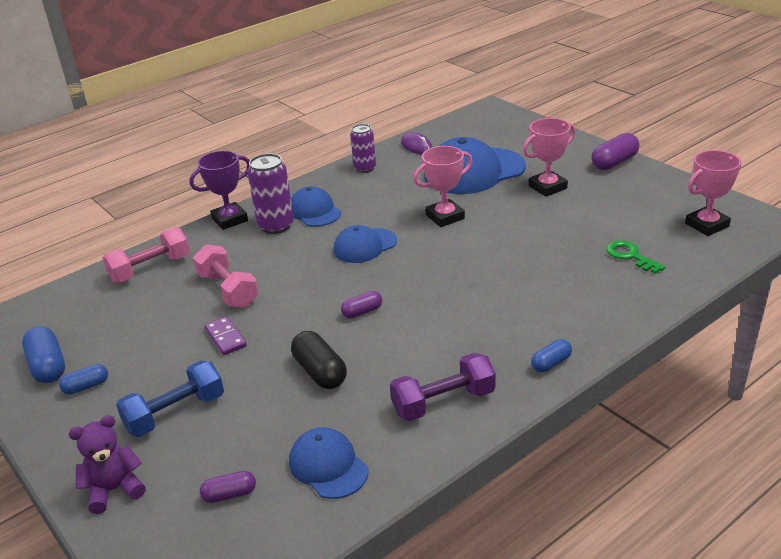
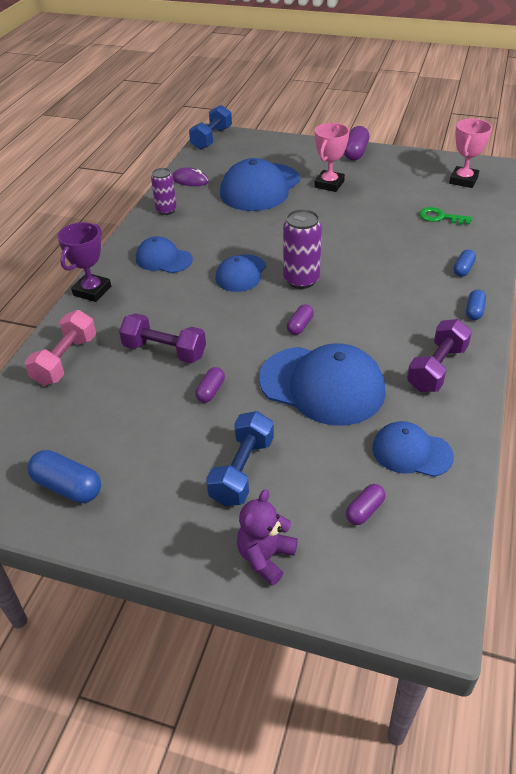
camera: 35 degrees left, 10 degrees up
blue capsule [59,364,108,395] -> blue capsule moved to [453,249,476,277]
pink dumbbell [193,244,259,308] -> purple dumbbell [119,313,206,363]
purple domino [205,316,247,355] -> purple capsule [195,367,225,403]
purple can [247,153,294,234] -> purple can moved to [283,209,322,289]
black capsule [291,331,347,389] -> blue cap [259,343,386,426]
pink trophy [413,146,472,227] -> none
none -> blue dumbbell [189,105,232,150]

